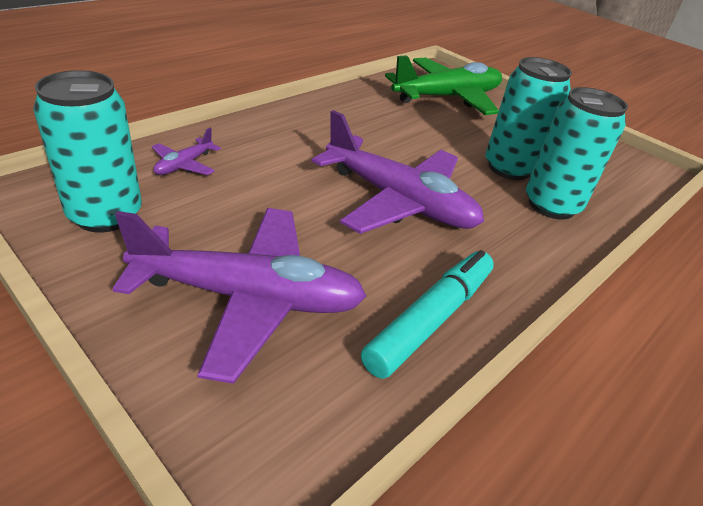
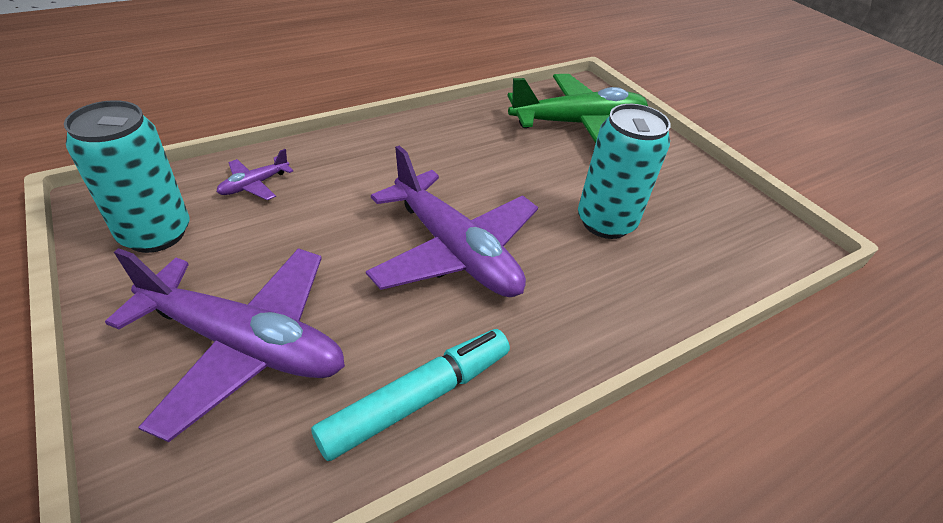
camera: 15 degrees right, 5 degrees up
turquoise can [526,87,628,220] -> none

